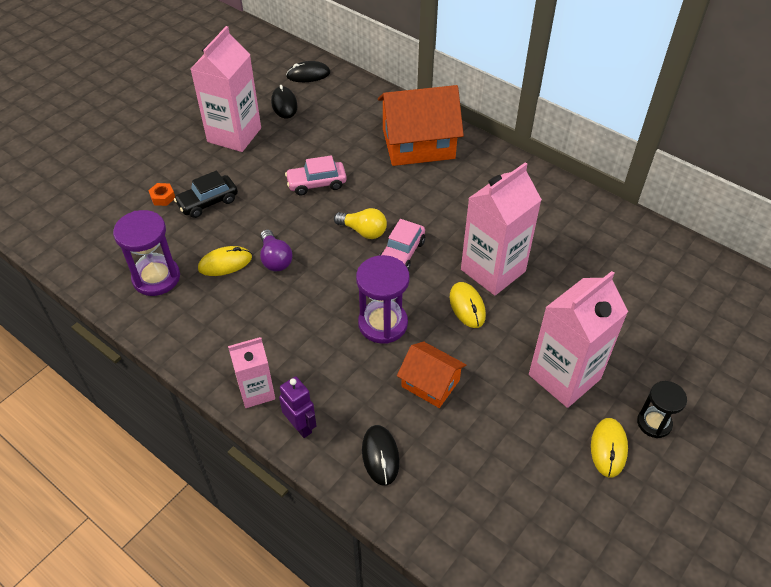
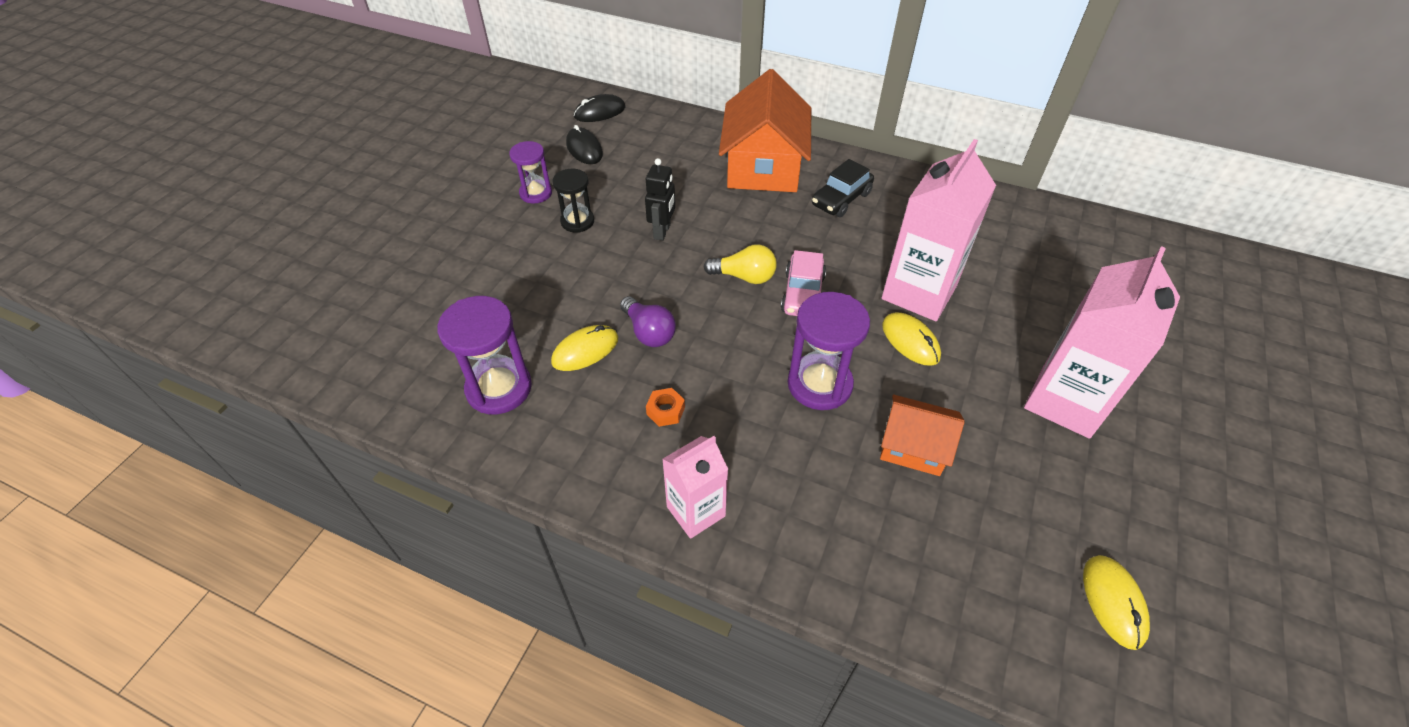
camera: 15 degrees left, 0 degrees up
orange nut [148,183,175,206] -> orange nut moved to [646,388,685,427]
black car [174,171,238,218] -> black car moved to [812,159,874,217]
pink carton [191,26,261,152] -> purple hourglass [509,141,552,204]
purple robot [279,376,316,438] -> none
pink car [285,155,347,196] -> black robot [645,158,675,241]
black mouse [362,425,400,486] -> none
orange house [378,85,464,166] -> orange house turned 60 degrees counterclockwise [719,69,811,192]
yellow mouse [591,418,628,478] -> yellow mouse moved to [1083,555,1150,650]
black hourglass [637,381,687,438] -> black hourglass moved to [552,169,594,233]

